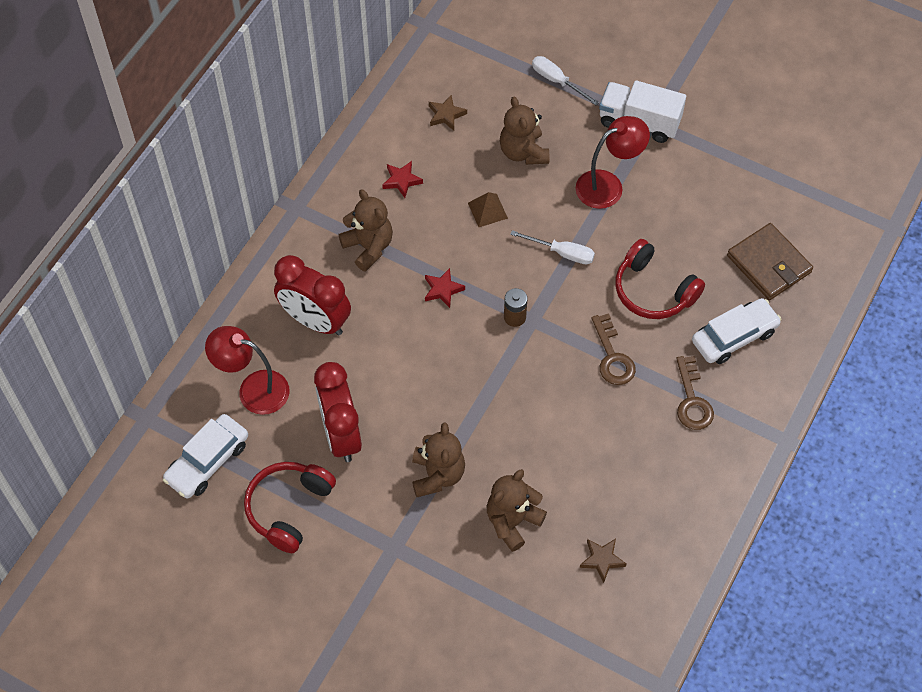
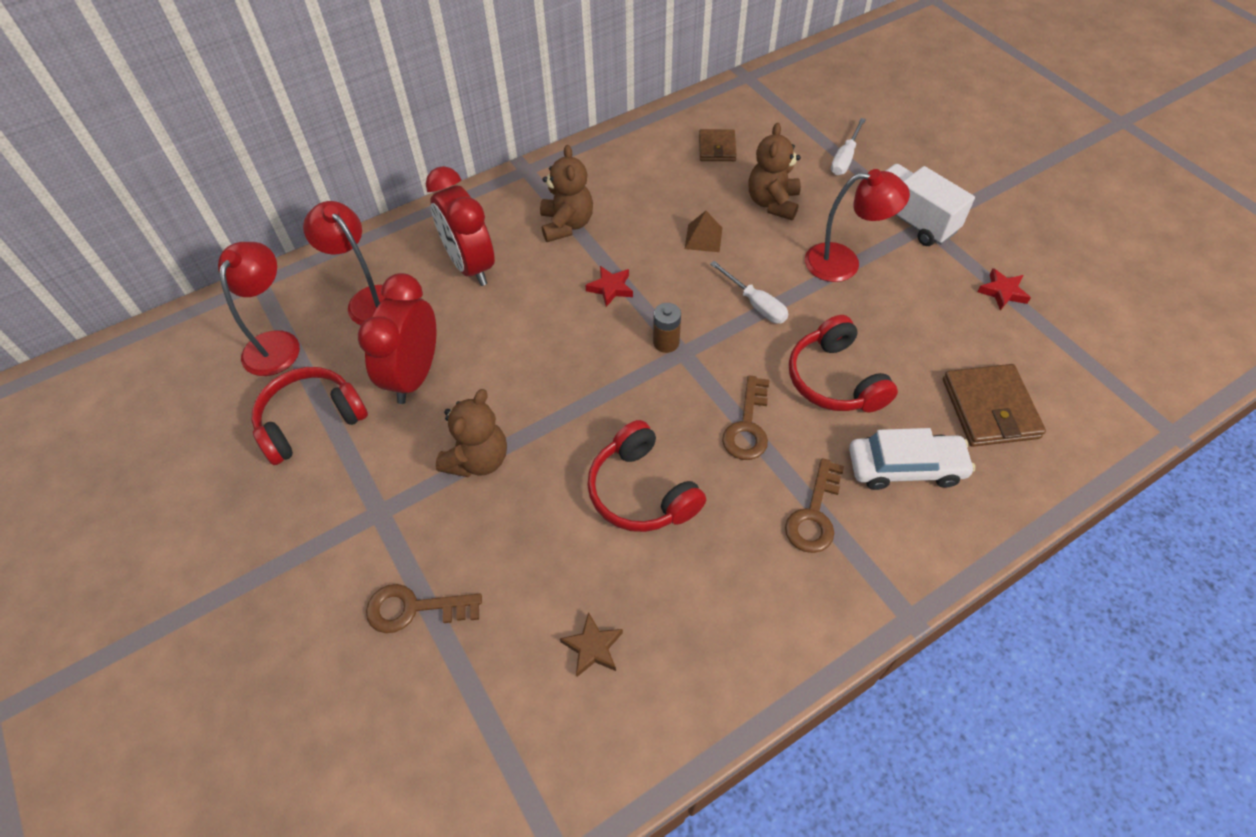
camera: 30 degrees right, 5 degrees down
white car [163,414,248,498] -> red lamp [218,242,300,376]
red star [382,161,423,198] -> red star moved to [977,268,1031,311]
brown star [429,94,467,131] -> brown wallet [699,129,737,161]
brown teddy bear [487,469,547,552] -> none
white screwdriver [532,56,599,105] -> white screwdriver turned 135 degrees counterclockwise [831,118,866,175]
none -> brown key [366,584,482,633]
none -> red headphones [587,420,706,532]

